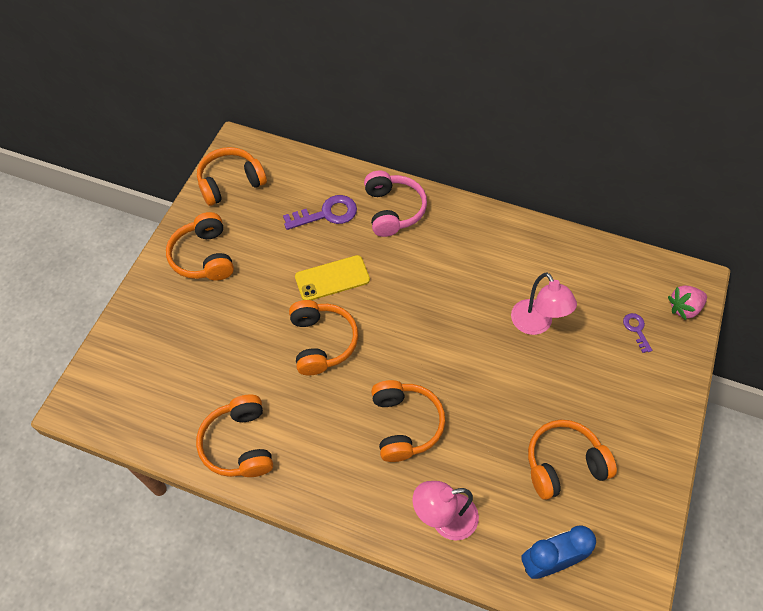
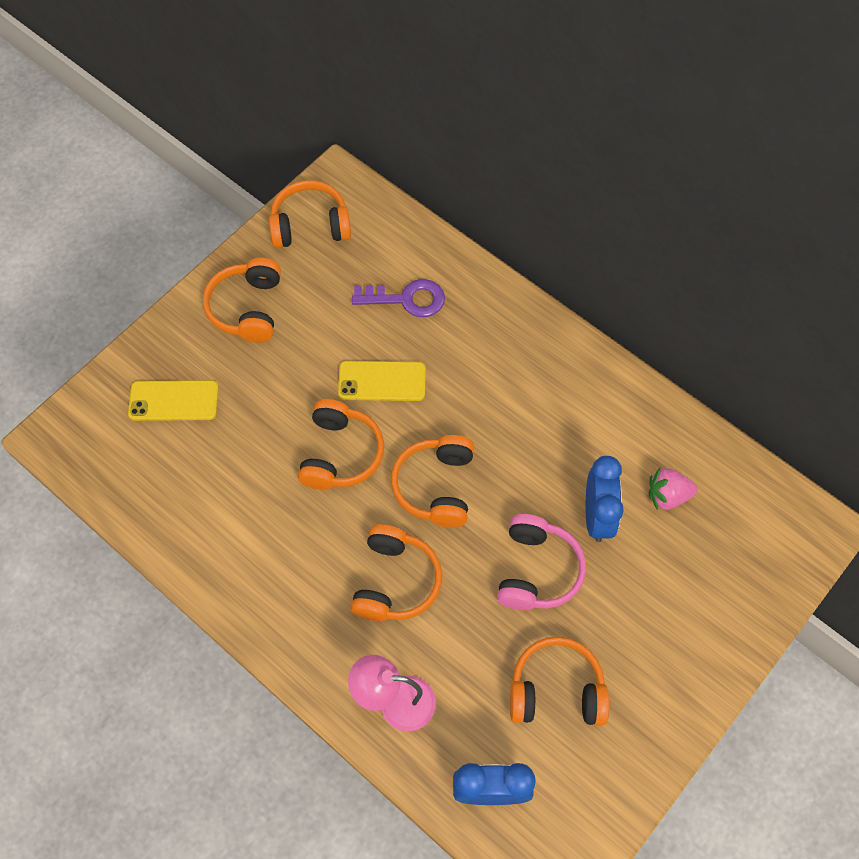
camera: 20 degrees right, 5 degrees up
orange headphones [196,394,273,477] -> orange headphones moved to [391,435,474,528]
pink headphones [364,171,427,237] -> pink headphones moved to [497,514,586,610]
pink lamp [511,272,577,335] -> blue clock [586,456,624,542]
purple key [623,313,652,353] -> none
pink strawberry [668,285,707,320] -> pink strawberry moved to [649,468,698,510]
none -> yellow phone [128,380,219,421]

